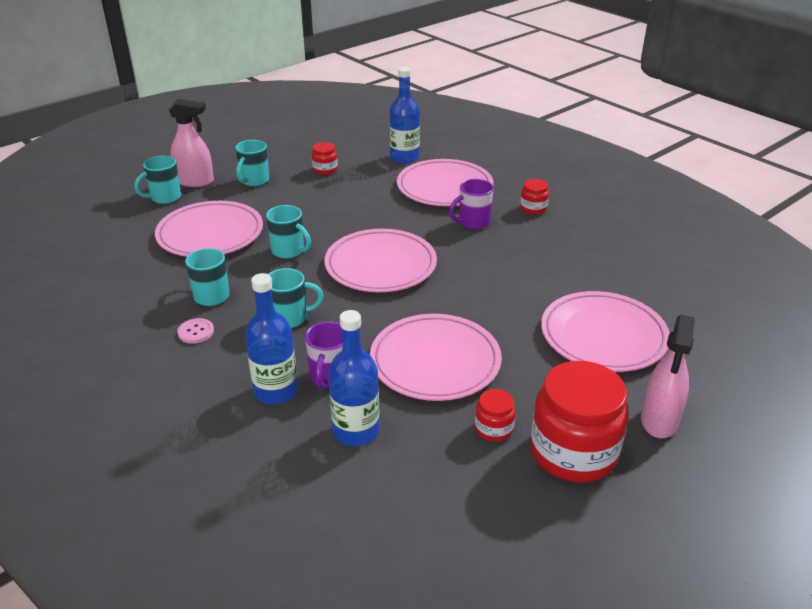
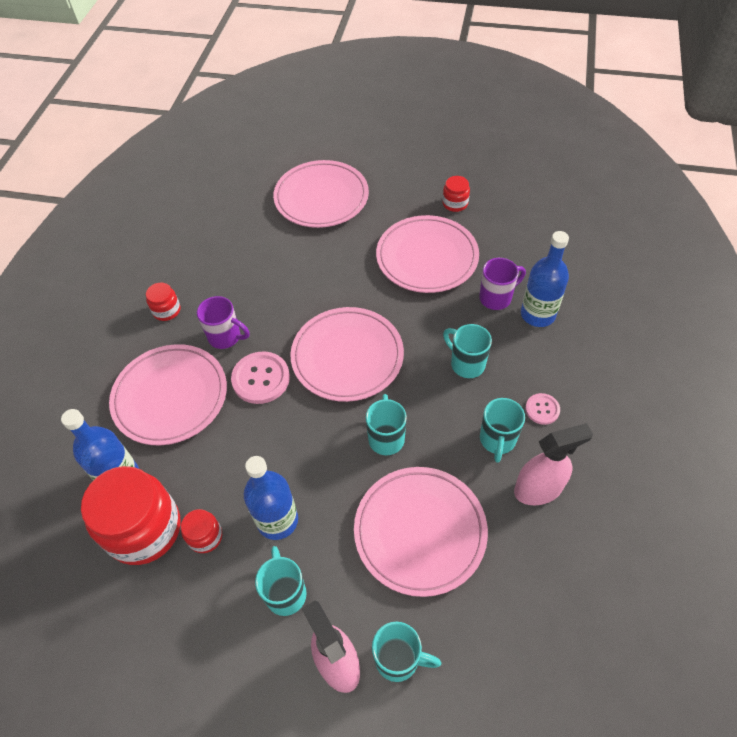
camera: 125 degrees left, 20 degrees up
turquoise mug [235,140,269,186] -> turquoise mug turned 90 degrees counterclockwise [255,546,307,616]
blue bottle [328,310,379,446] -> blue bottle moved to [244,456,298,540]
red jar [530,361,629,482] -> red jar moved to [81,466,181,565]
pink spray bottle [641,315,695,438] -> pink spray bottle moved to [514,423,593,505]
none -> pink button [231,351,290,404]

